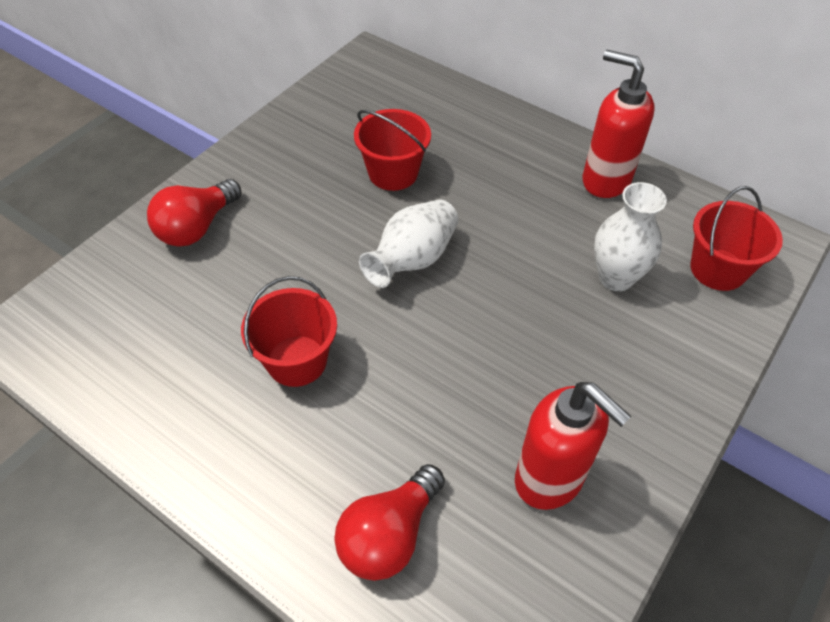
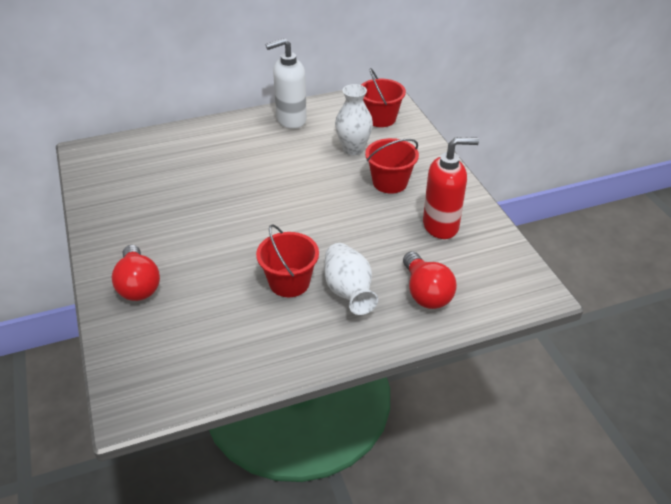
camera: 55 degrees left, 10 degrees down
red bucket [354,109,431,191] -> red bucket moved to [365,138,419,194]
white vase [359,199,458,288] -> white vase moved to [325,243,378,315]
red soap dispenser [583,50,655,198] -> white soap dispenser [266,38,307,129]

